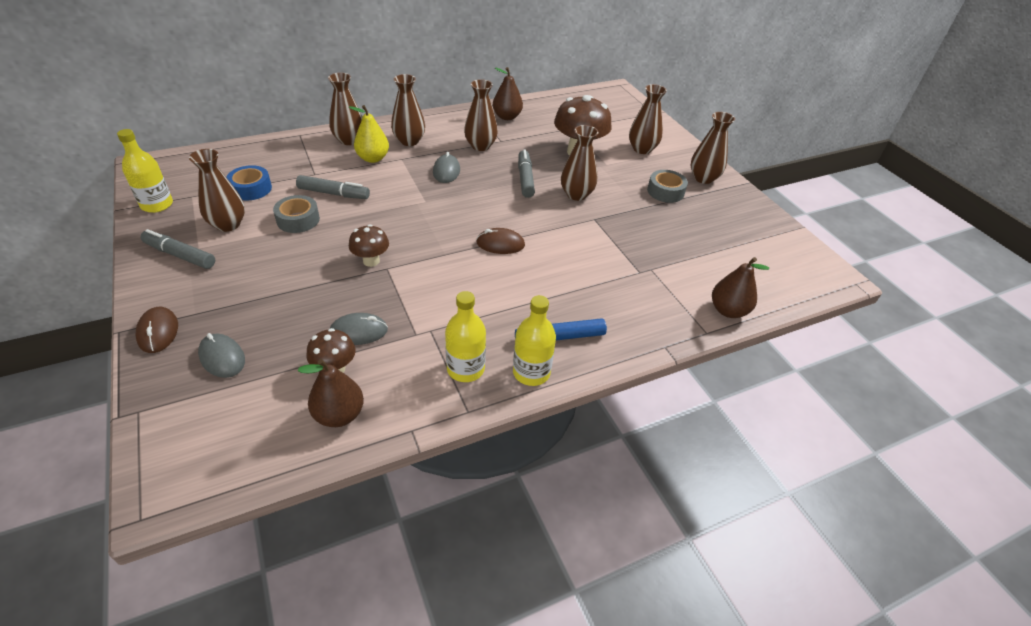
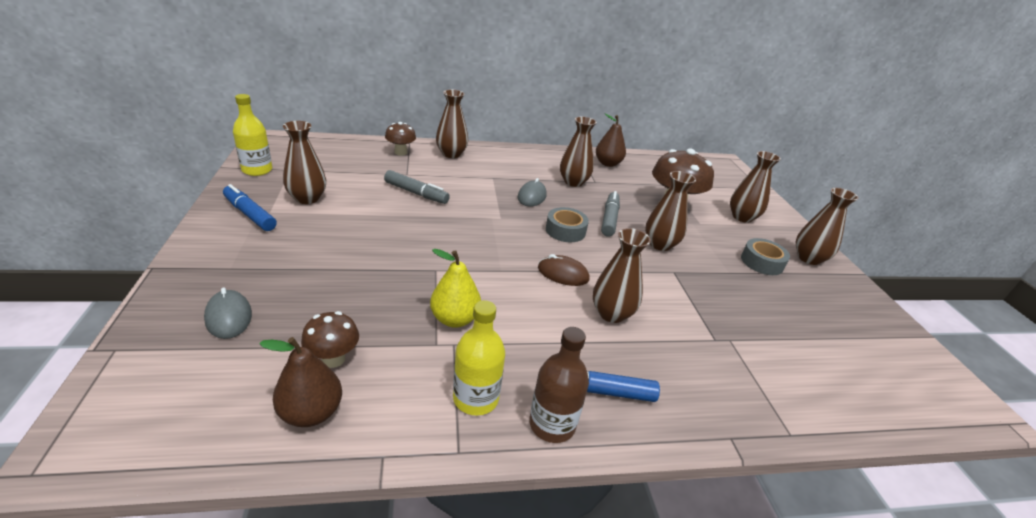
camera: 15 degrees right, 10 degrees down
brown mouse [135,307,178,353] -> none
grey marker [140,229,215,269] -> blue marker [223,184,277,231]
blue tape [226,165,272,200] -> none
grey tape [273,195,320,233] -> grey tape moved to [546,207,589,242]
grey mouse [329,313,388,345] -> none
yellow pear [349,105,389,163] -> yellow pear moved to [430,249,481,328]
brown mushroom [349,224,389,267] -> brown mushroom moved to [385,122,416,156]
brown vase [391,74,425,146] -> brown vase moved to [593,228,651,323]
yellow bottle [513,295,556,386] -> brown bottle [529,327,589,443]
brown pear [712,257,769,318] -> none

